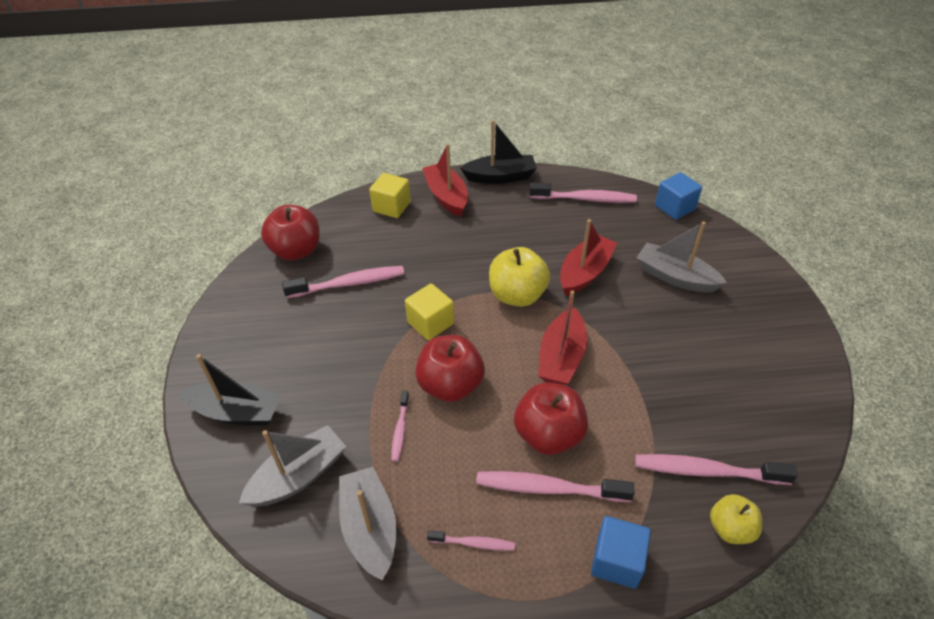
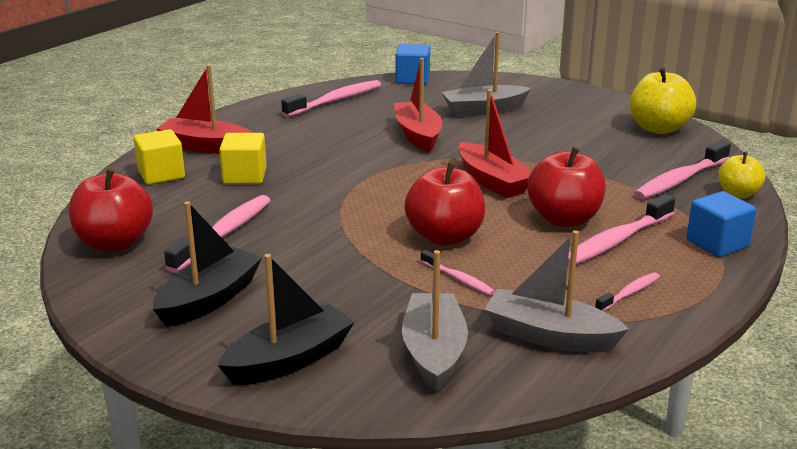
camera: 50 degrees left, 20 degrees down
yellow cube [405,284,454,340] -> yellow cube moved to [219,133,267,184]
black boat [460,120,537,184] -> black boat moved to [153,201,262,327]
yellow apple [489,247,550,307] -> yellow apple moved to [630,67,696,134]

